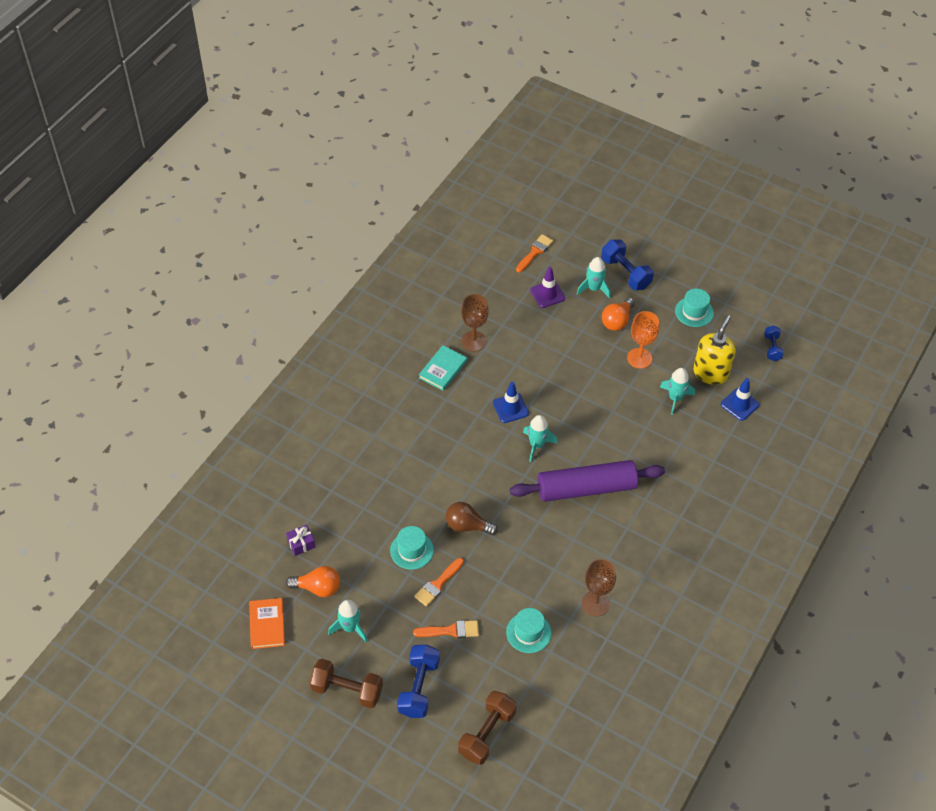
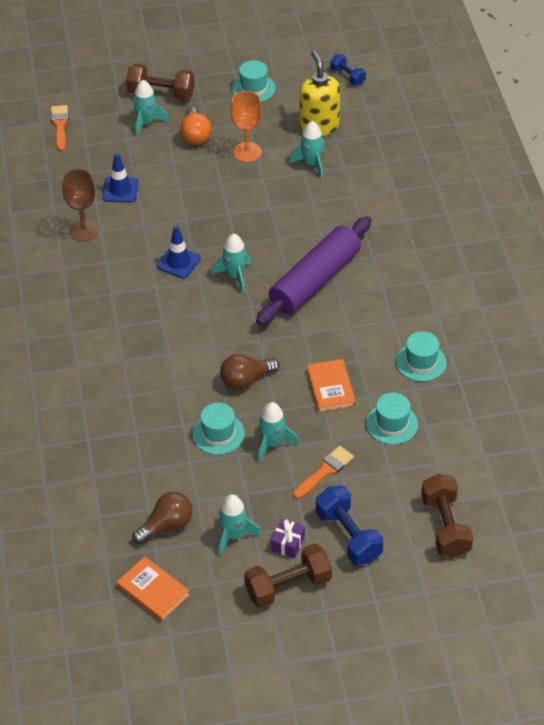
camera: 40 degrees left, 5 degrees down
purple gift [286,525,315,556] -> purple gift moved to [271,519,305,558]
orange light bulb [286,566,340,597] -> brown light bulb [132,492,193,545]
orange brush [414,558,464,607] -> turquoise rocket [258,402,299,462]
turquoise book [419,345,467,391] -> none
purple traffic cone [530,267,565,308] -> none
brown goblet [582,559,616,617] -> turquoise hat [396,331,446,382]
blue dumbbell [601,239,654,290] -> brown dumbbell [126,64,195,101]
blue traffic cone [721,378,759,421] -> blue traffic cone moved to [102,153,139,203]
none -> orange book [307,359,356,412]

